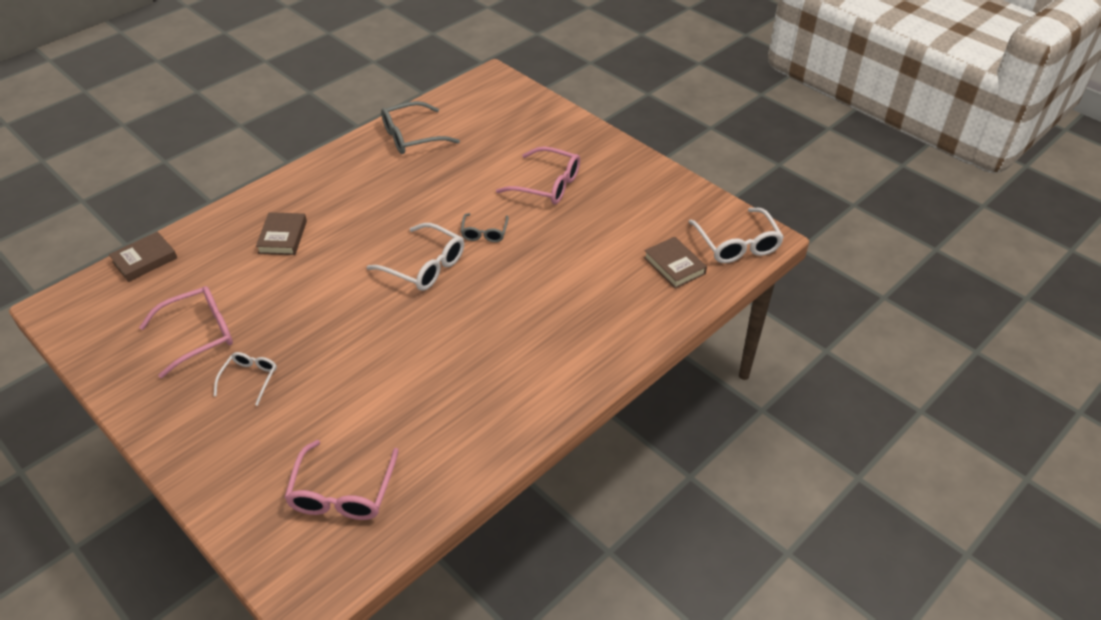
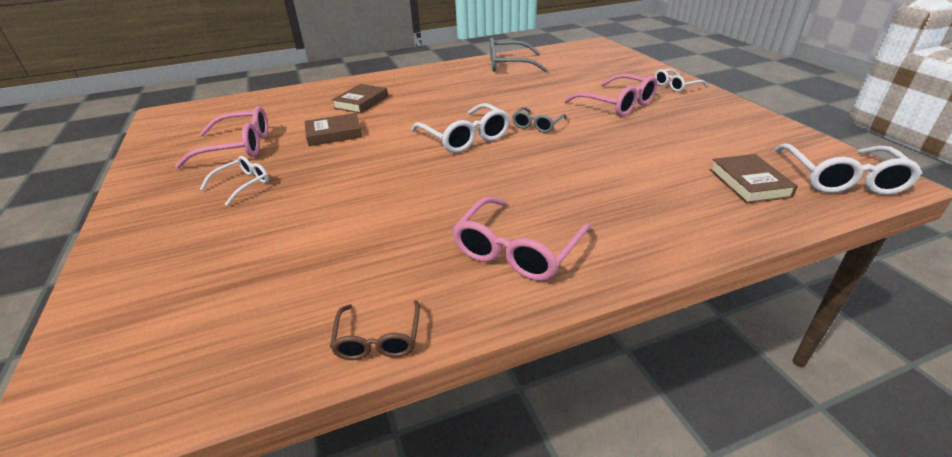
camera: 25 degrees right, 10 degrees down
brown book [109,231,177,282] -> brown book moved to [305,113,362,146]
pink glasses [284,440,399,520] -> pink glasses moved to [452,196,591,281]
none -> brown glasses [330,300,420,360]
none -> white glasses [655,69,707,92]

